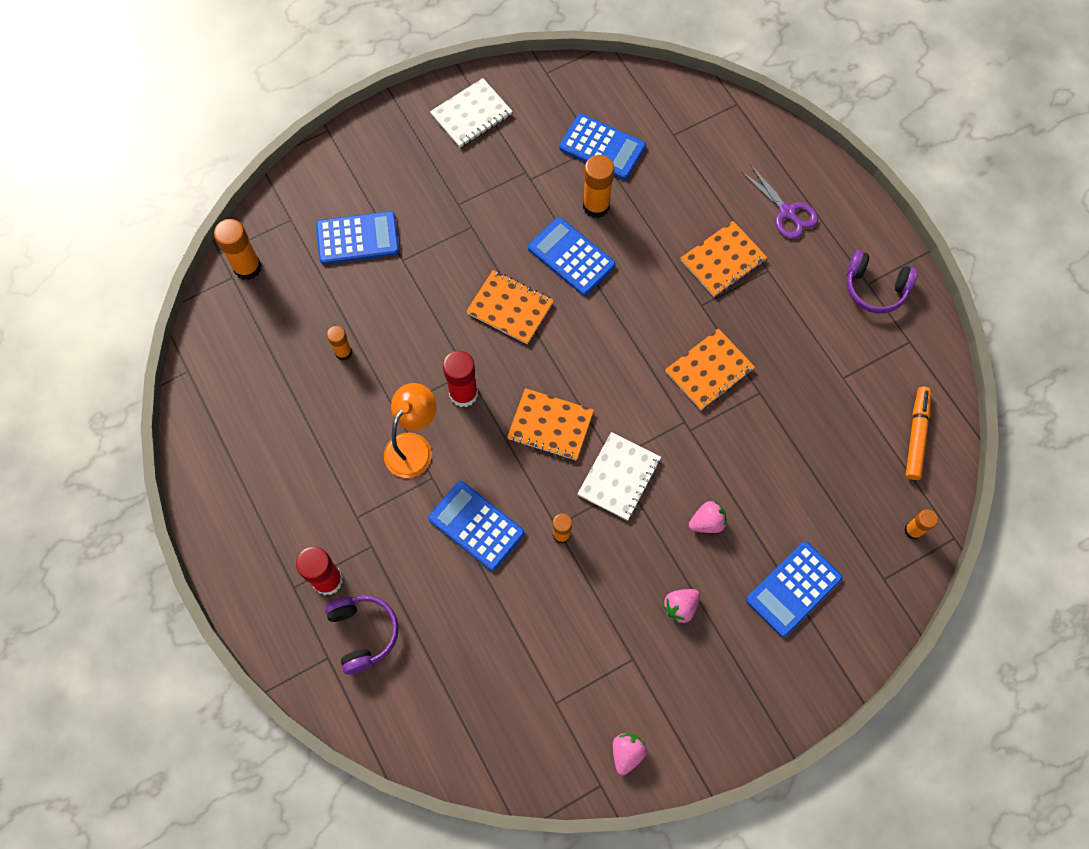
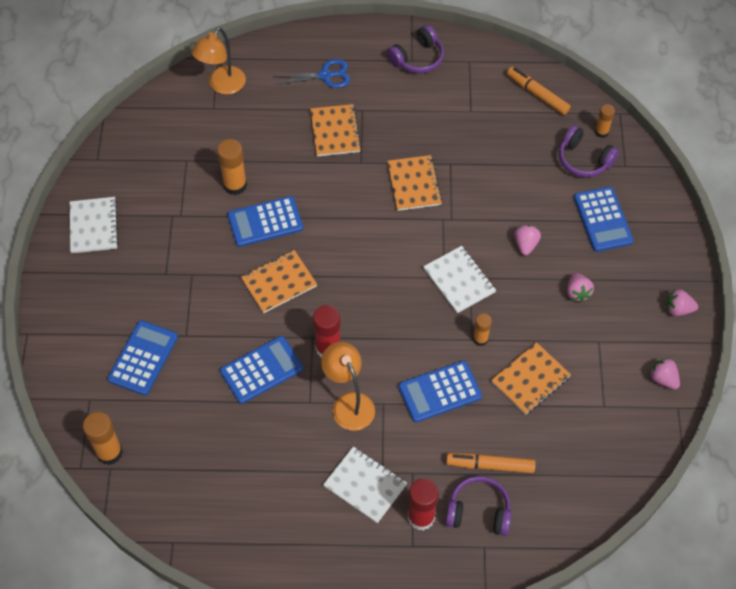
camera: 60 degrees left, 10 degrees down
orange glue stick [327,326,352,360] -> none
orange notebook [507,388,594,460] -> orange notebook moved to [491,342,571,415]
blue calculator [559,114,646,180] -> blue calculator moved to [220,336,303,404]
purple scissors [741,164,818,239] -> blue scissors [274,59,350,88]
none -> orange lamp [192,27,246,94]
none -> white notebook [323,446,407,523]
none -> orange marker [446,453,535,473]
none -> purple headphones [559,125,619,177]
none -> pink strawberry [666,289,698,316]

